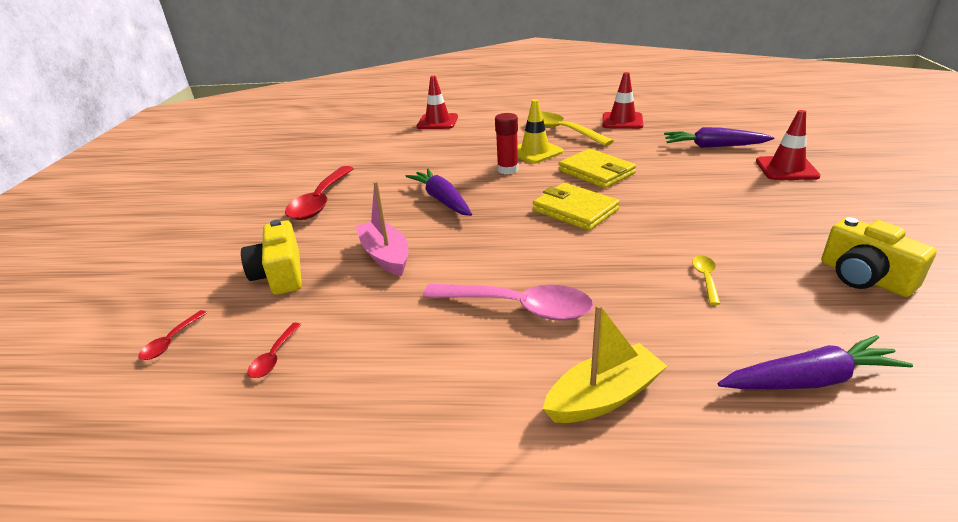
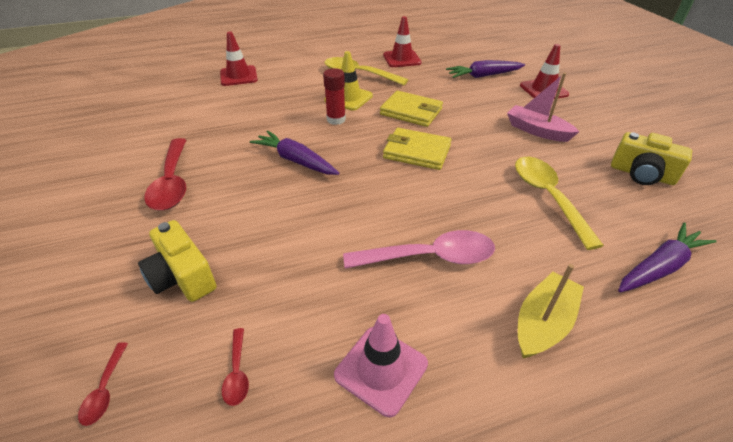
camera: 25 degrees left, 10 degrees up
pink boat [355,181,408,276] -> pink boat moved to [507,73,579,142]
yellow spoon [692,256,720,305] -> yellow spoon [515,157,604,250], size x2.19
none -> pink traffic cone [334,314,428,417]

